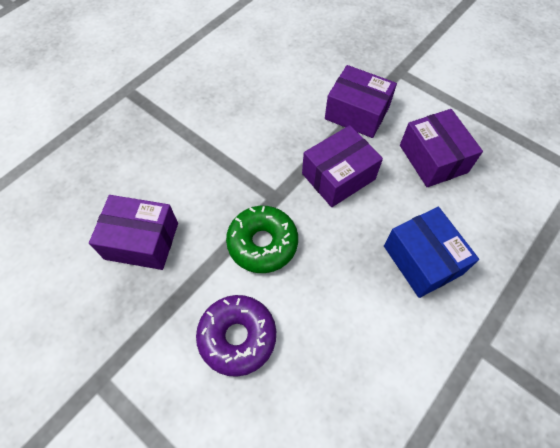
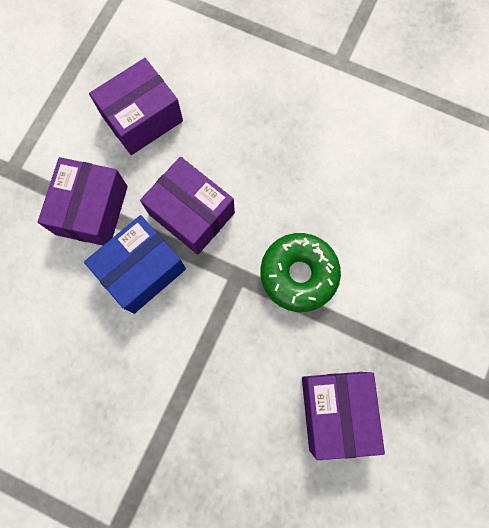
camera: 105 degrees left, 15 degrees up
purple donut [196,295,276,377] -> none
blue box [384,207,479,298] -> blue box moved to [84,215,186,314]

